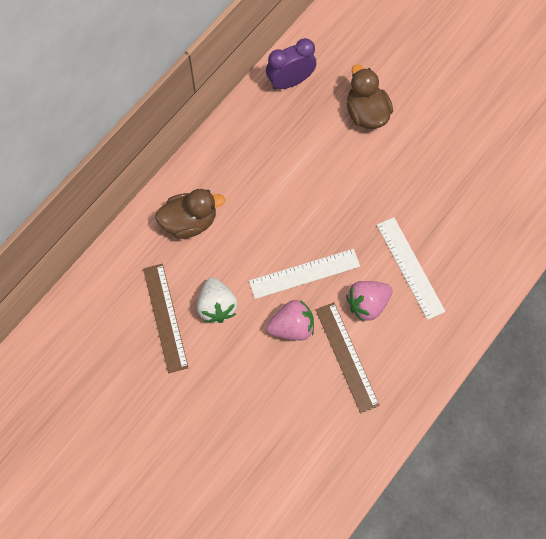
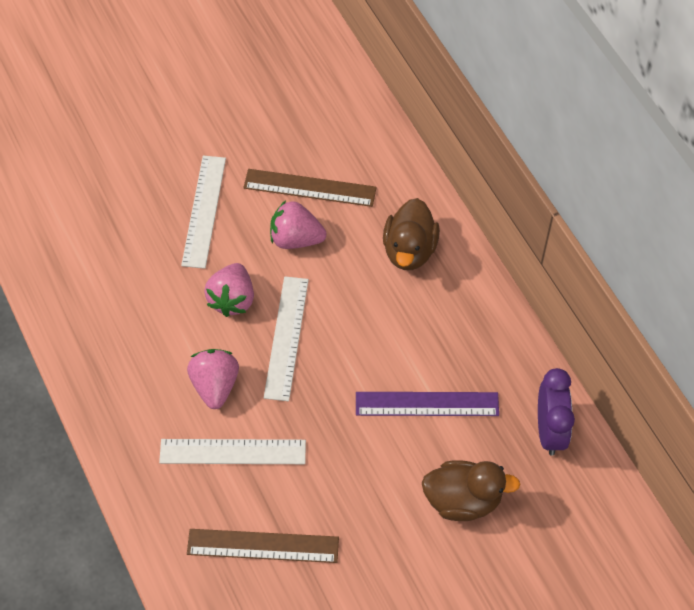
camera: 115 degrees right, 10 degrees down
white strawberry [197,277,238,323] -> pink strawberry [270,200,326,249]
brown ruler [316,302,380,413] -> brown ruler moved to [187,529,339,563]
none -> white ruler [181,156,226,269]
none -> purple ruler [356,392,499,416]

